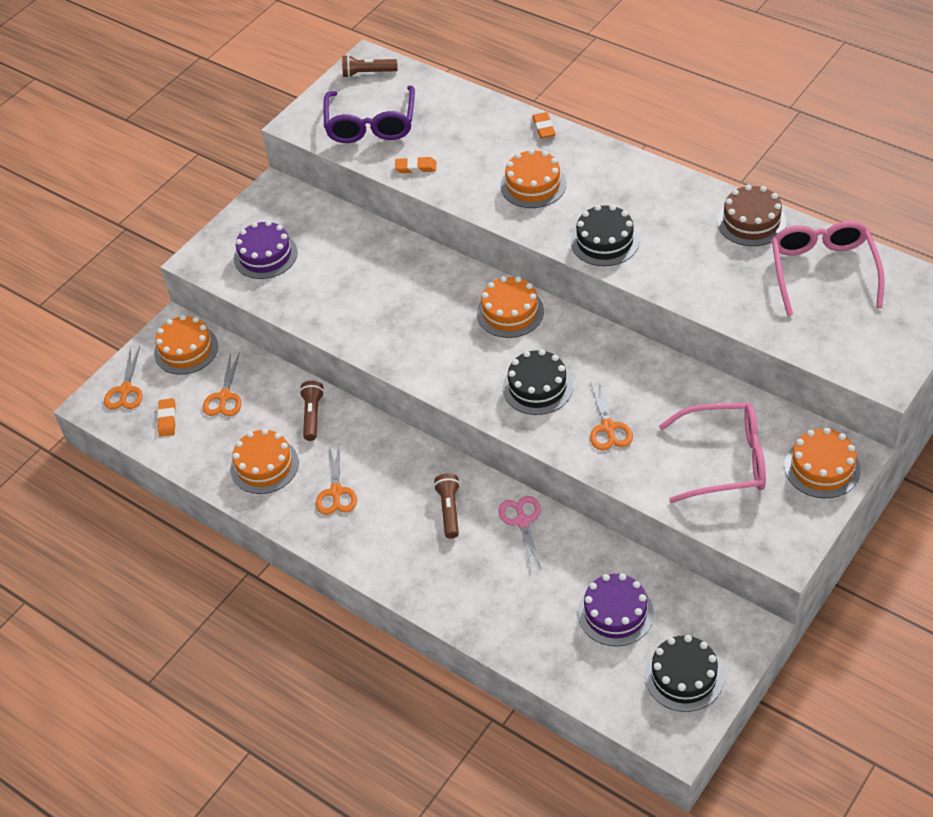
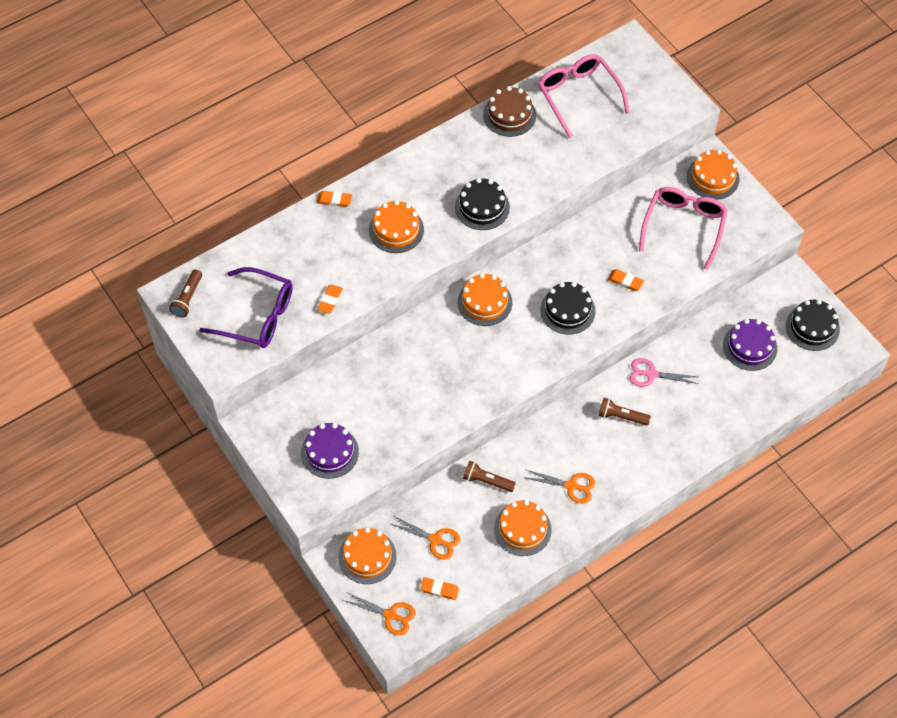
camera: 75 degrees left, 10 degrees up
orange scissors [590,381,633,451] -> orange eraser [608,269,644,291]
pink glasses [772,221,885,316] -> pink glasses turned 45 degrees clockwise [538,54,630,138]

